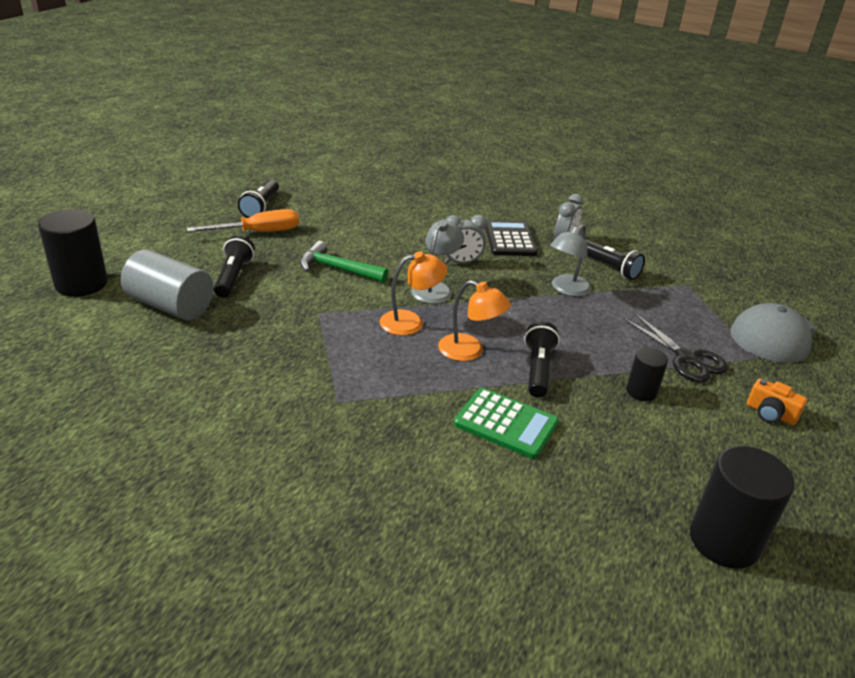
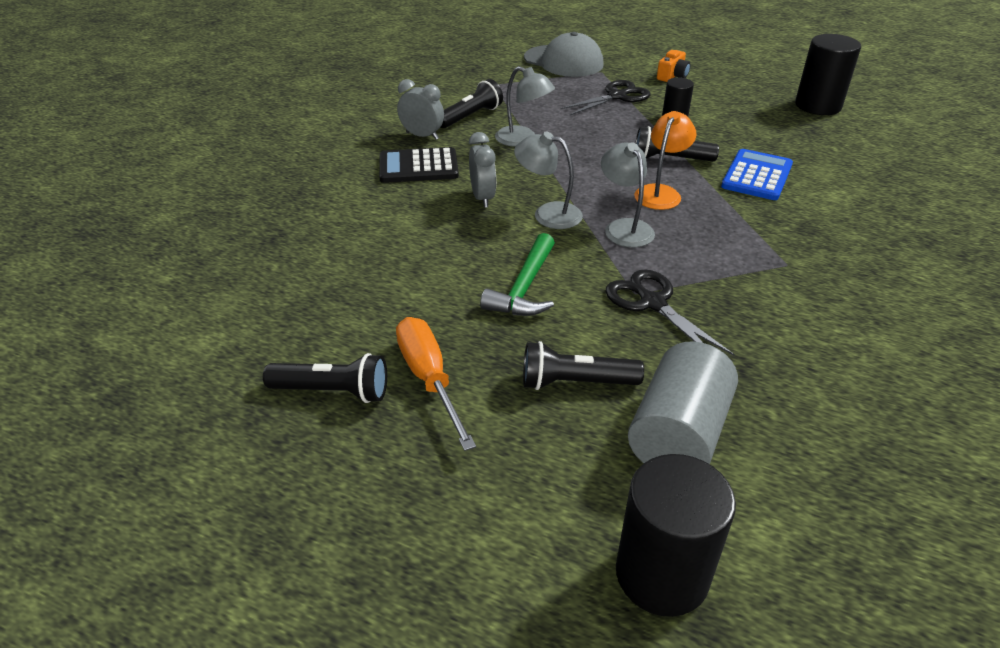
camera: 90 degrees left, 5 degrees up
orange lamp [380,251,447,336] -> grey lamp [601,142,655,247]
green calculator [454,388,559,459] -> blue calculator [721,149,793,200]
none -> black scissors [605,269,735,356]

